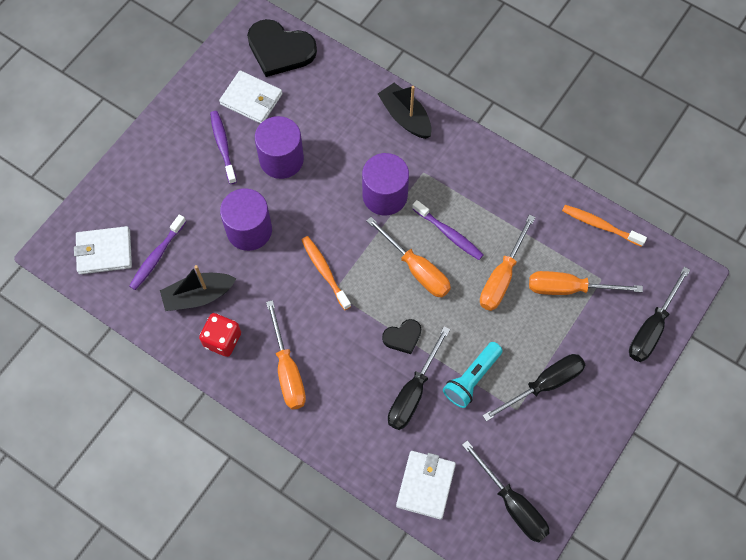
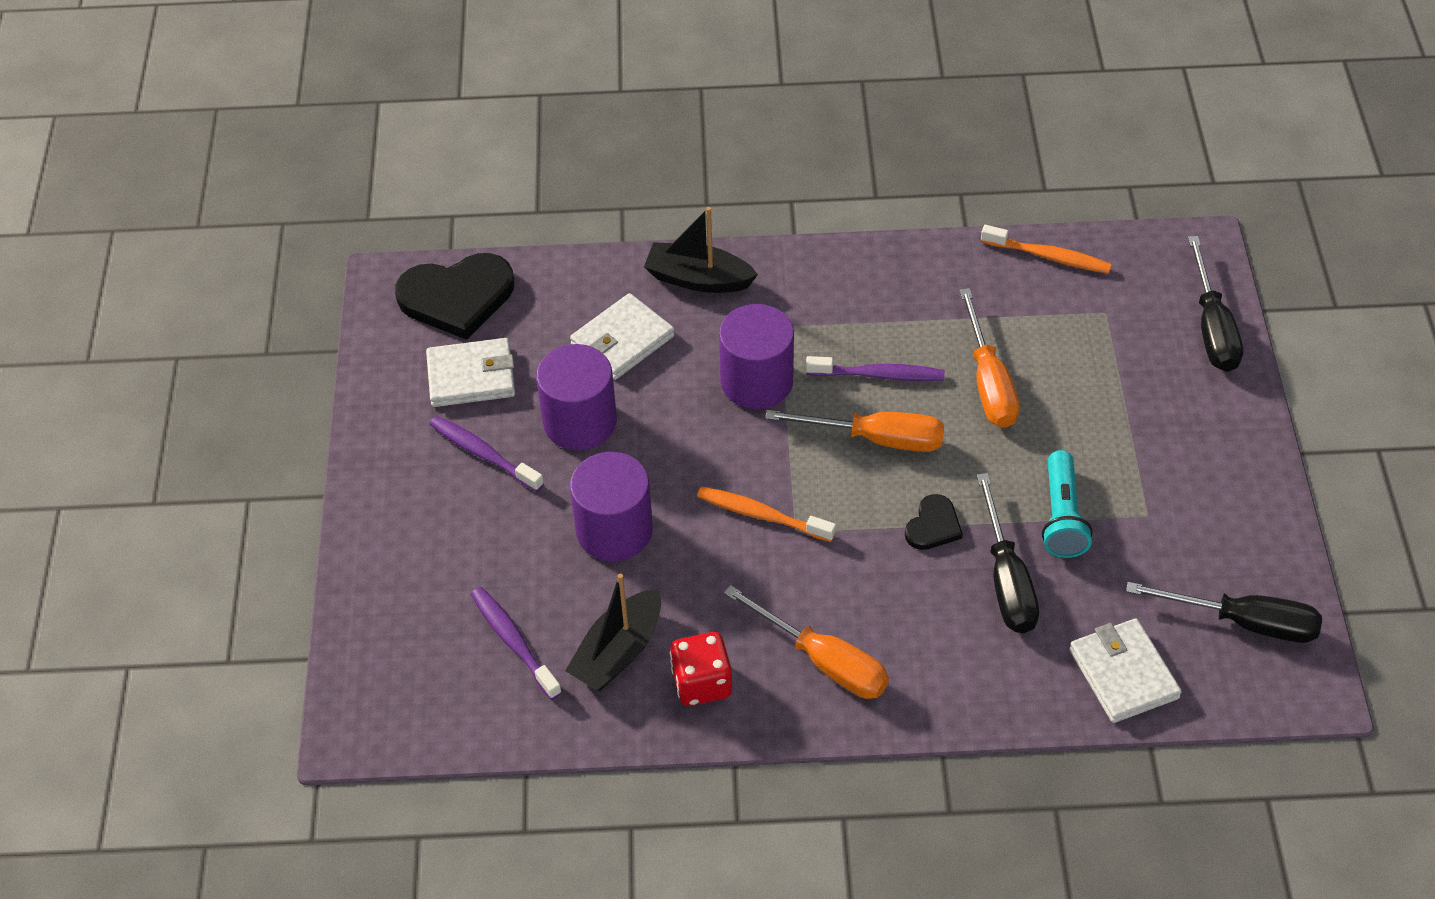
camera: 35 degrees left, 15 degrees down
white wallet [74,226,132,274] -> white wallet moved to [570,293,675,380]
purple toothbrush [129,215,186,290] -> purple toothbrush turned 150 degrees clockwise [471,587,562,700]
black screwdriver [482,354,586,421] -> none
orange screwdriver [529,271,643,295] -> none
orange toothbrush [562,205,647,247] -> orange toothbrush turned 150 degrees counterclockwise [981,225,1112,274]

